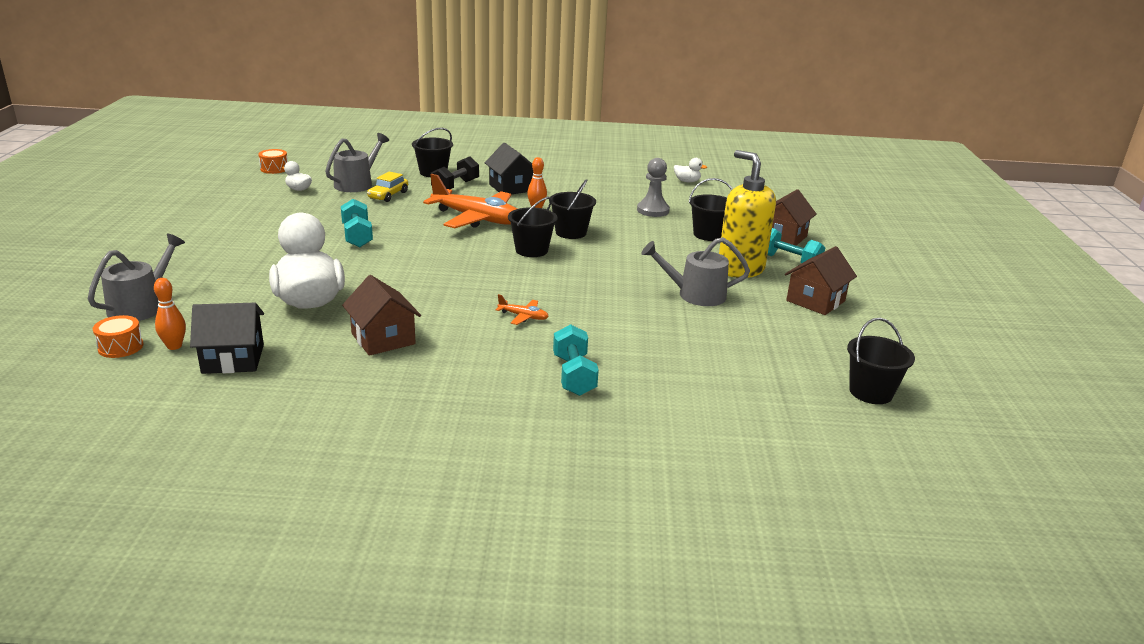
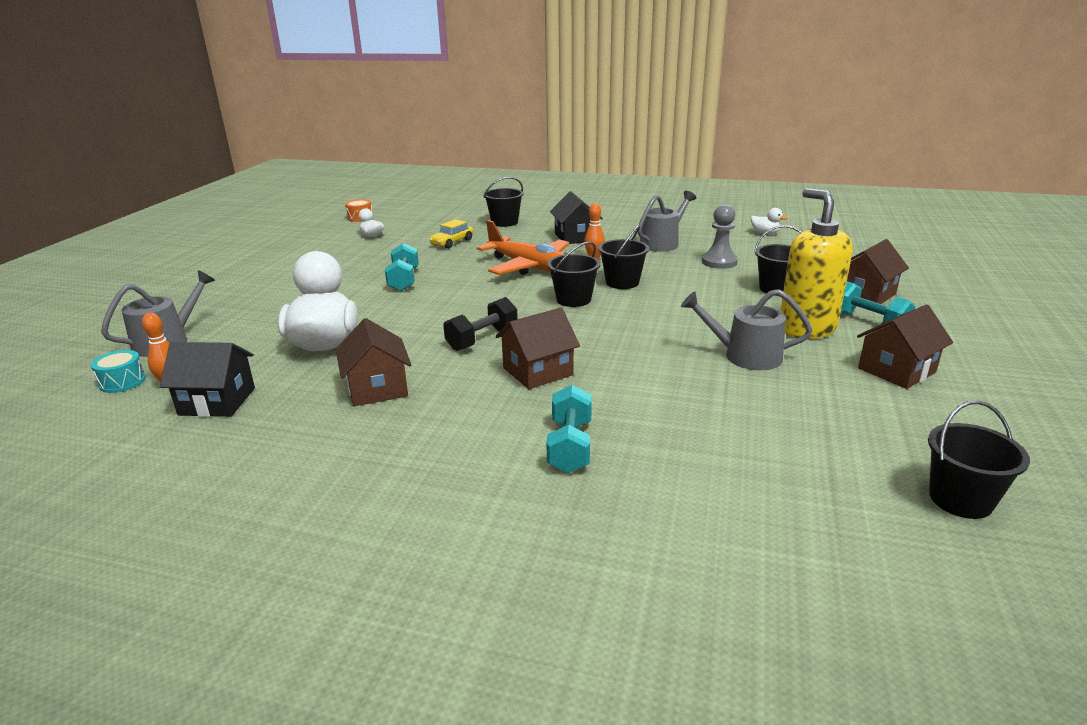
camera: 15 degrees right, 0 degrees up
orange drum [93,315,144,358] -> turquoise drum [91,350,146,393]
grey watering can [325,133,389,192] -> grey watering can moved to [638,191,696,252]
black dumbbell [431,156,479,189] -> black dumbbell moved to [443,297,518,351]
orange plane [496,294,549,325] -> brown house [496,308,580,389]

